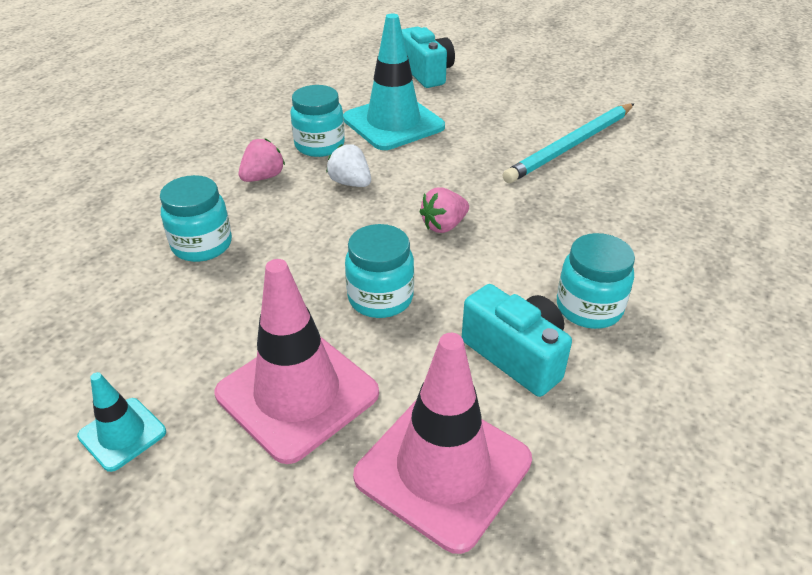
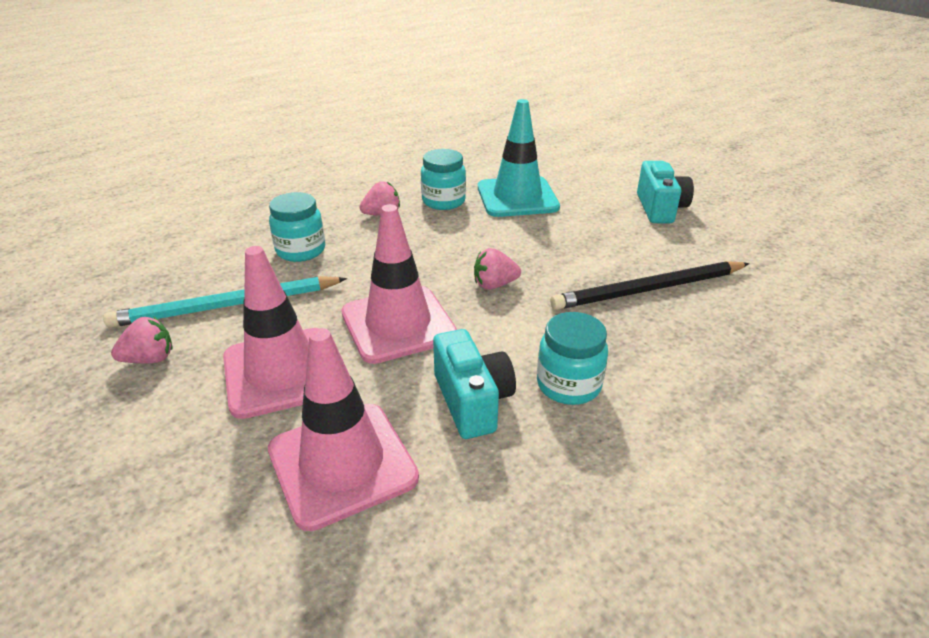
camera: 25 degrees right, 5 degrees down
turquoise traffic cone [77,372,166,472] -> pink strawberry [111,317,173,363]
white strawberry [326,144,371,187] -> none
turquoise jar [345,224,414,318] -> pink traffic cone [341,204,457,364]
turquoise camera [402,27,455,88] -> turquoise camera moved to [637,161,694,223]
turquoise pencil [502,104,634,183] -> turquoise pencil moved to [103,276,347,328]
none -> black pencil [550,261,749,310]

